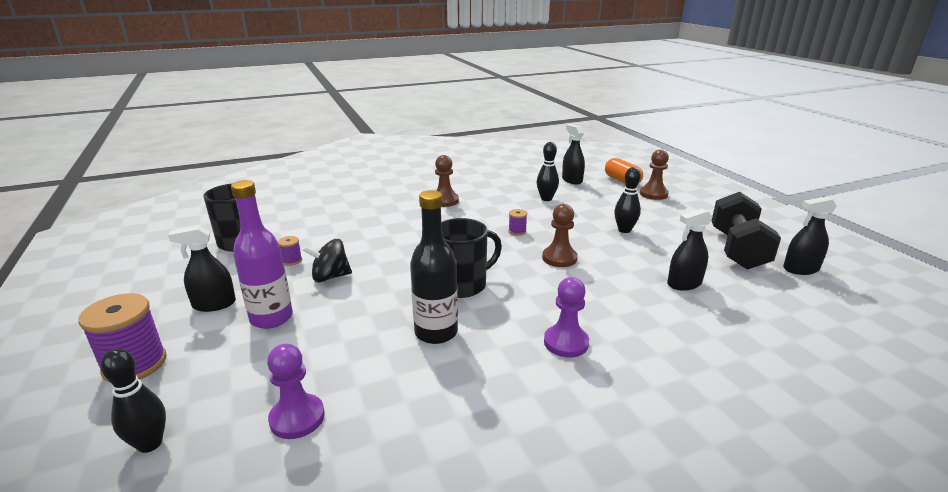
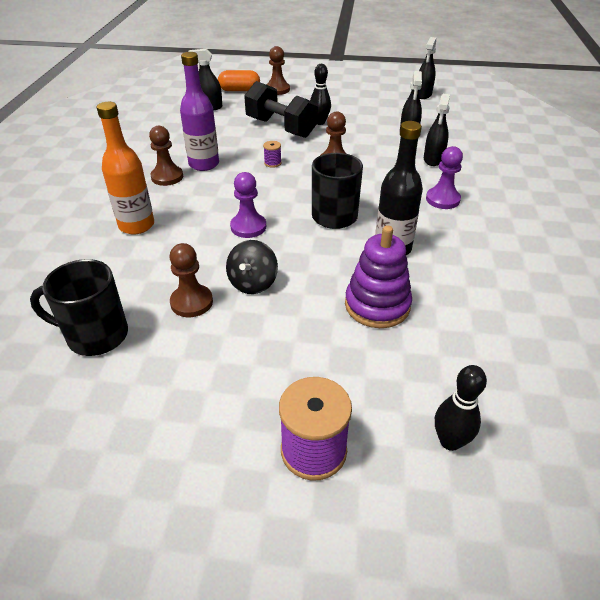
camera: 60 degrees left, 15 degrees up
black spray bottle [168,226,236,312] -> black spray bottle moved to [424,94,450,166]
purple bottle [231,180,293,329] -> purple bottle moved to [180,52,219,171]
purple pawn [267,344,325,439] -> purple pawn moved to [230,172,266,238]
purple spool [278,236,302,266] -> brown pawn [169,243,213,317]
black bowling pin [537,142,559,201] -> none
black dumbbell [712,192,781,270] -> black dumbbell moved to [244,81,318,138]
none -> orange bottle [96,102,154,234]
none -> purple stacking toy [345,226,412,328]

